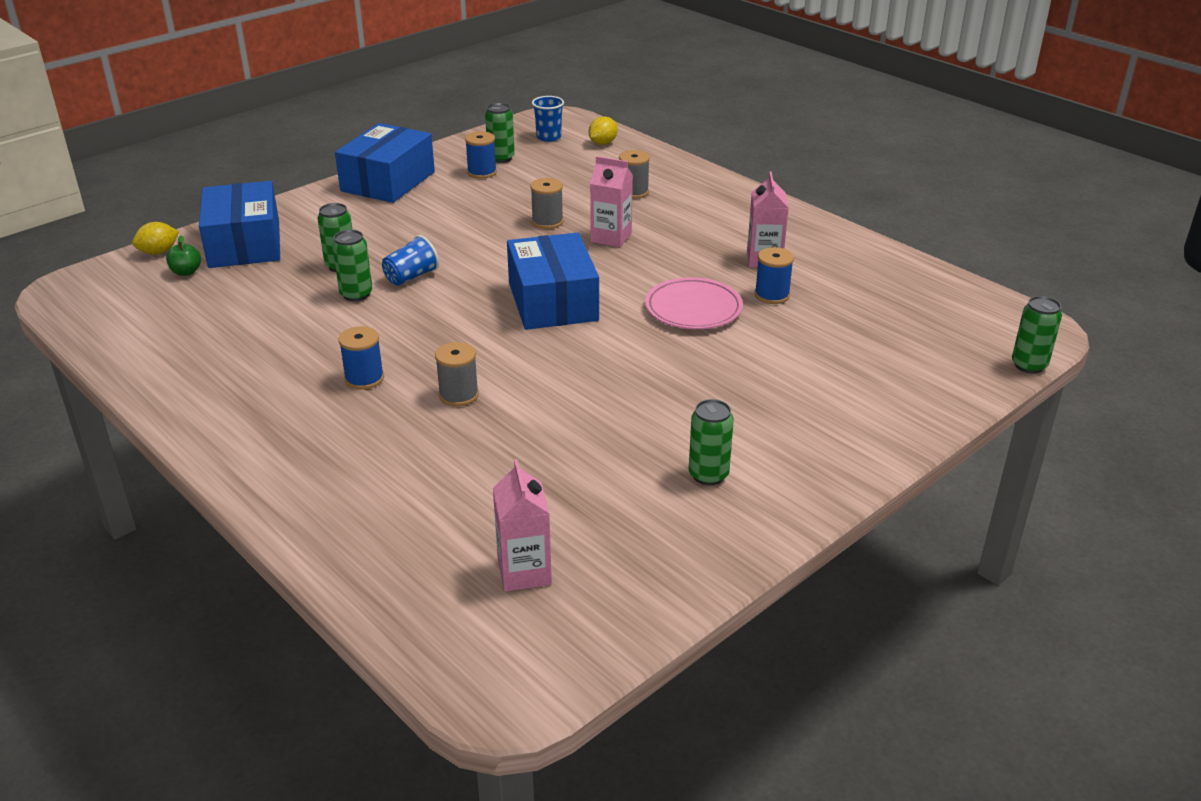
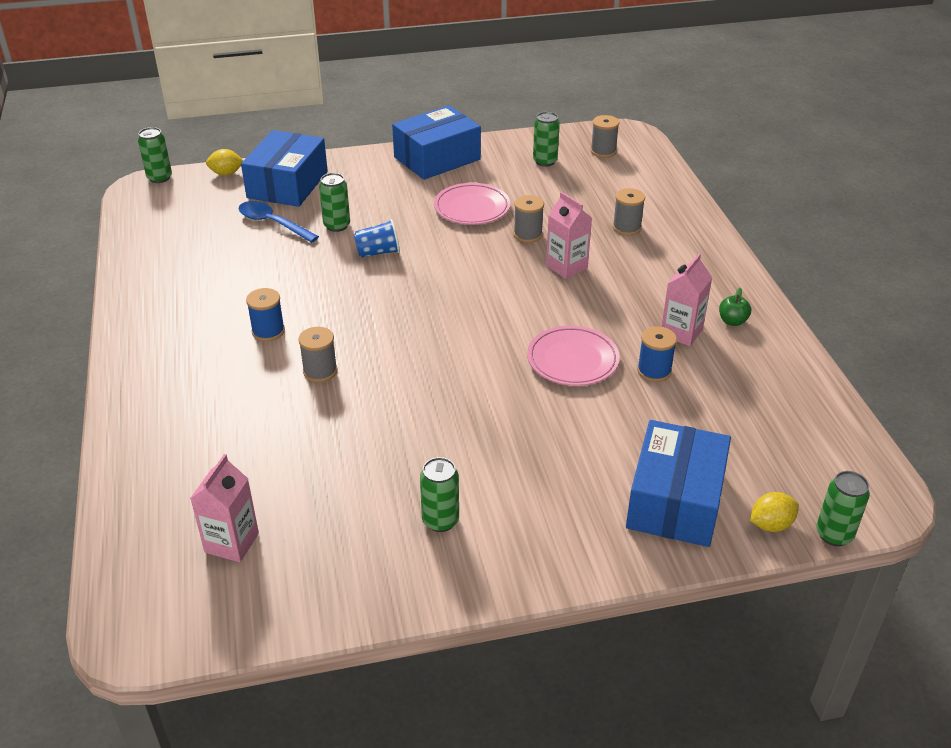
camera: 30 degrees right, 5 degrees up
green apple [166,235,201,276] -> green apple moved to [719,288,751,326]
green can [332,230,372,301] -> green can moved to [138,127,172,183]
blue spool [465,131,497,179] -> none
blue box [507,232,599,330] -> blue box moved to [626,420,731,547]
blue cup [532,96,564,142] -> grey spool [591,115,619,158]
yellow lemon [589,116,618,145] -> yellow lemon moved to [750,492,799,532]
none -> blue spoon [239,201,319,243]
none -> pink plate [434,183,510,225]

